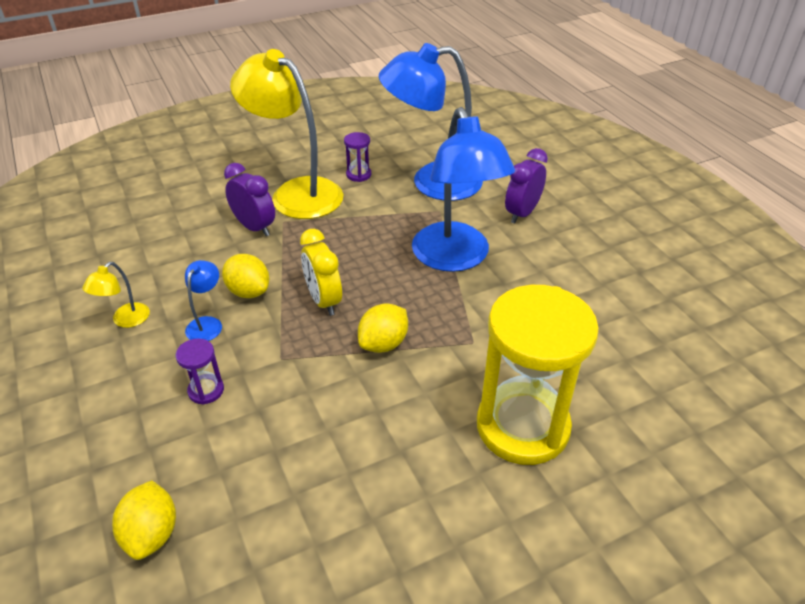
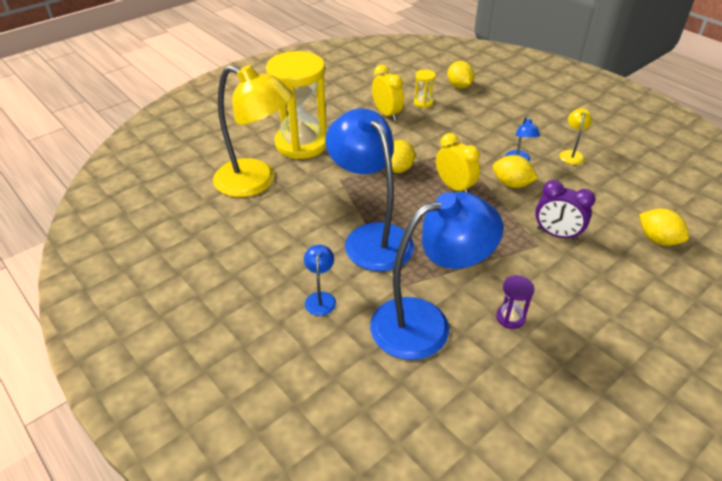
camera: 165 degrees right, 0 degrees up
purple hourglass [175,339,224,404] -> none
yellow lamp [230,49,343,219] -> yellow lamp moved to [213,65,293,197]
purple clock [505,148,548,224] -> blue lamp [304,245,336,316]
none -> yellow clock [372,64,404,121]
none -> yellow hourglass [414,70,436,108]
none -> yellow lemon [639,208,689,246]

